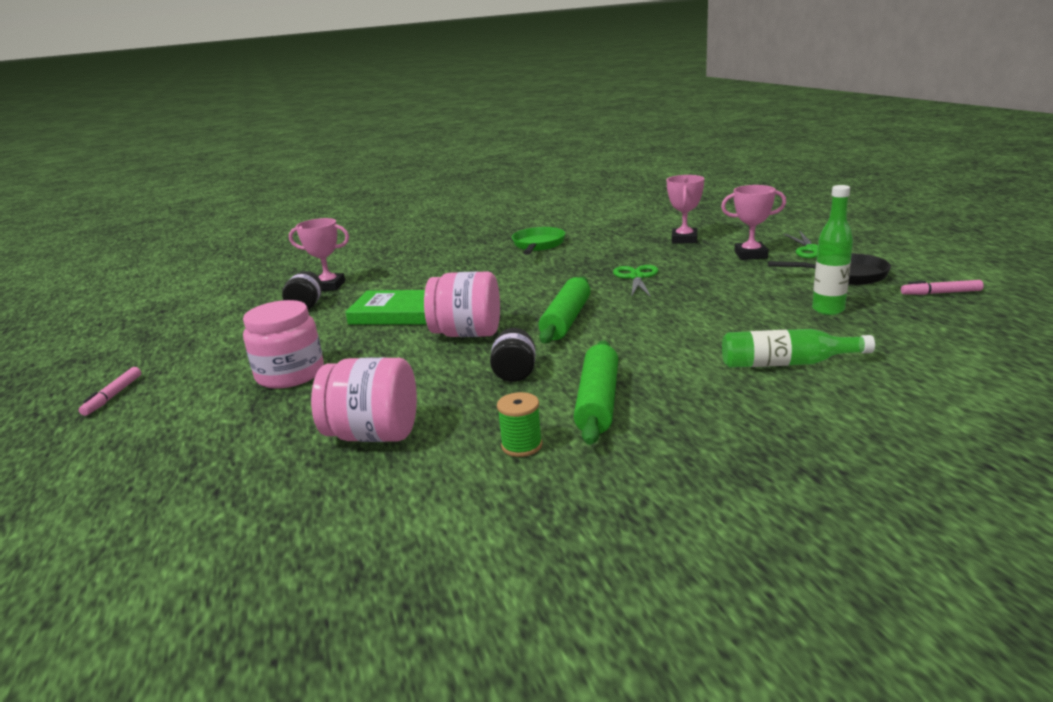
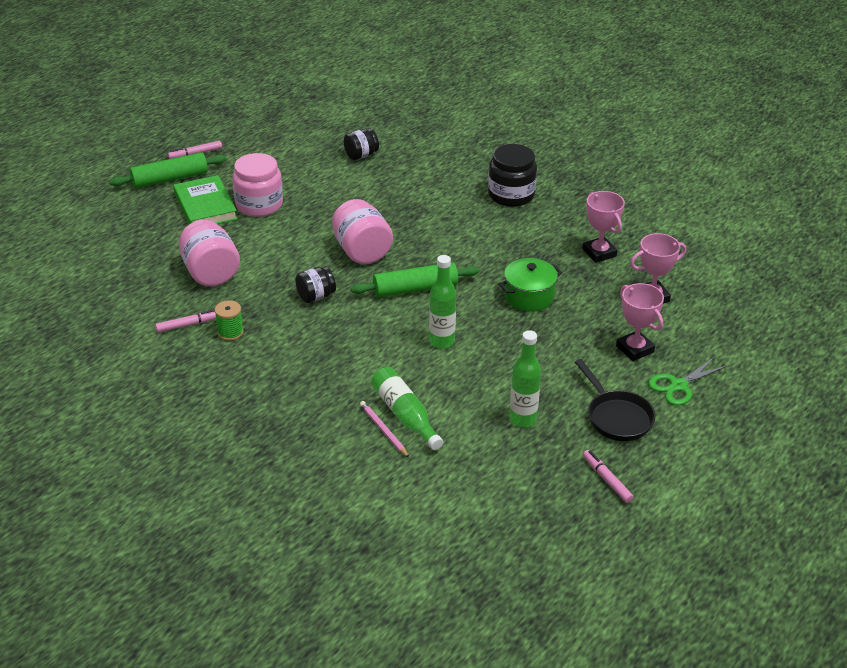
camera: 55 degrees right, 15 degrees up
pink trophy [289,218,349,291] -> pink trophy moved to [583,191,625,263]
green book [346,290,427,325] -> green book moved to [173,175,238,224]
green pan [512,227,565,255] -> none
green rolling pin [574,340,618,445] -> green rolling pin moved to [110,152,227,188]
green scissors [613,265,658,297] -> green pot [499,258,562,312]
none -> pink marker [155,309,216,333]
none -> pink pencil [360,401,409,458]
none -> green bottle [429,255,456,349]
none -> black jar [488,144,537,207]

